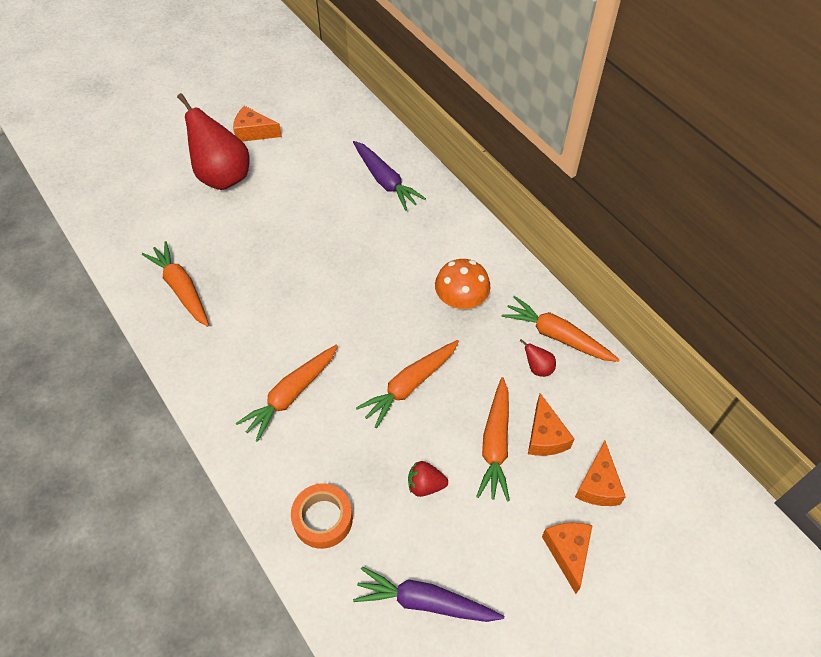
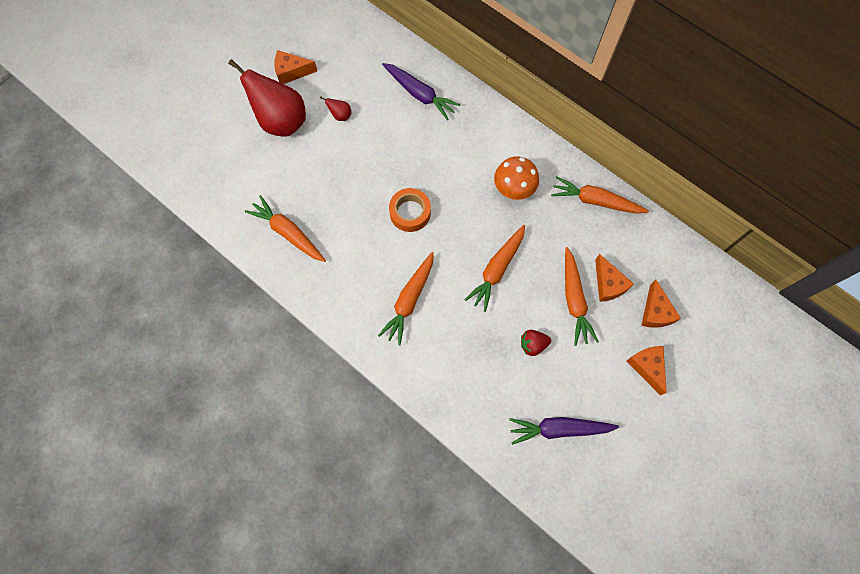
camera: 15 degrees left, 15 degrees up
orange tape [291,483,353,549] -> orange tape moved to [389,188,431,232]
red pear [520,339,556,377] -> red pear moved to [320,96,352,121]

